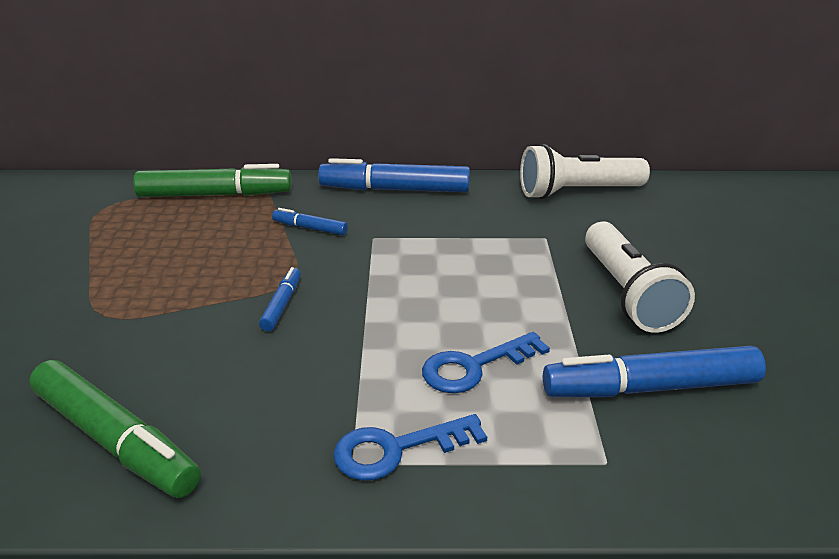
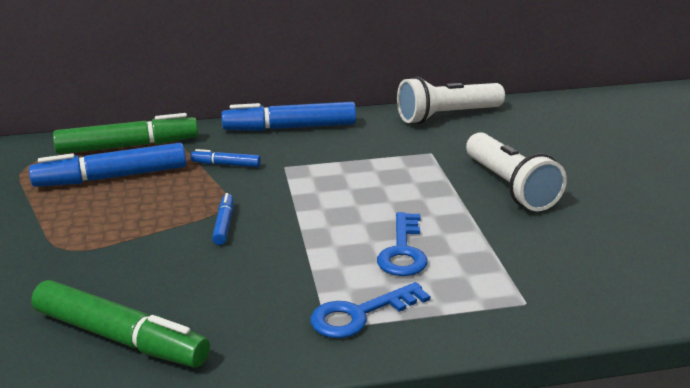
camera: 10 degrees left, 5 degrees down
blue key [422,332,550,393] -> blue key turned 45 degrees counterclockwise [377,212,428,276]
blue marker [543,346,766,397] -> blue marker moved to [29,143,186,187]

